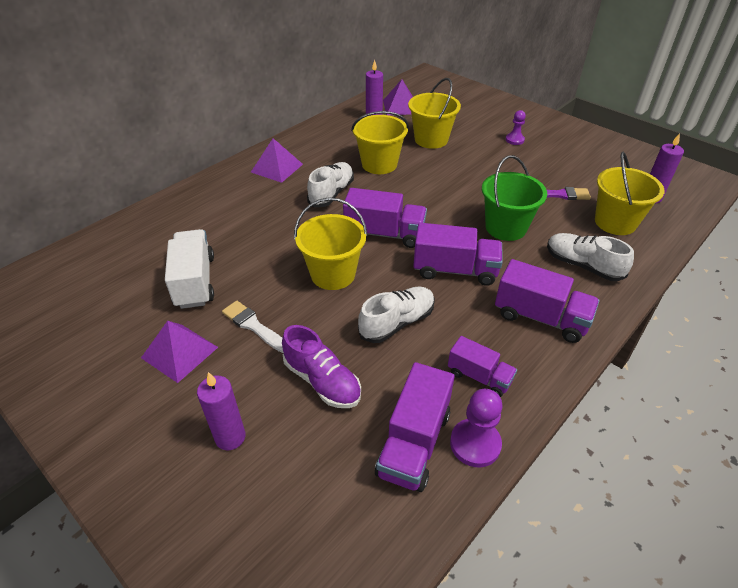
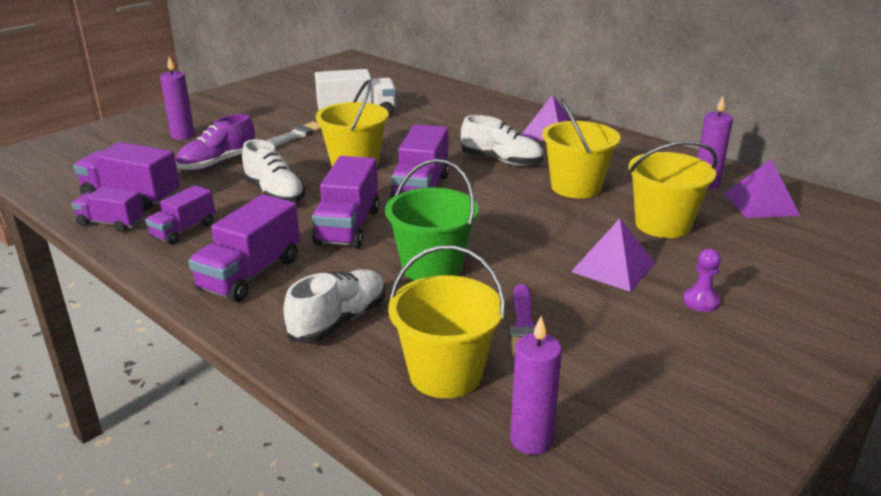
camera: 90 degrees right, 15 degrees down
purple pyramid [141,321,218,383] -> purple pyramid moved to [571,219,655,292]
purple pawn [450,389,503,467] -> purple truck [71,187,144,232]

